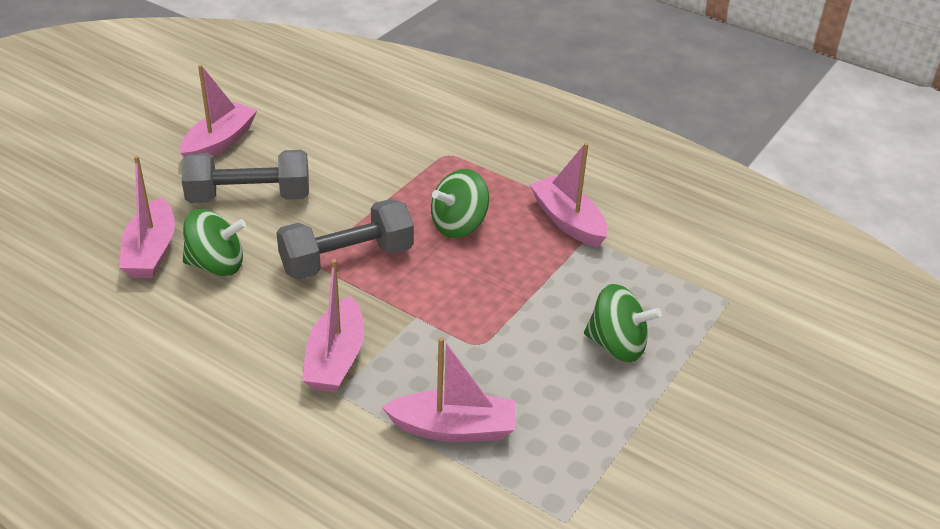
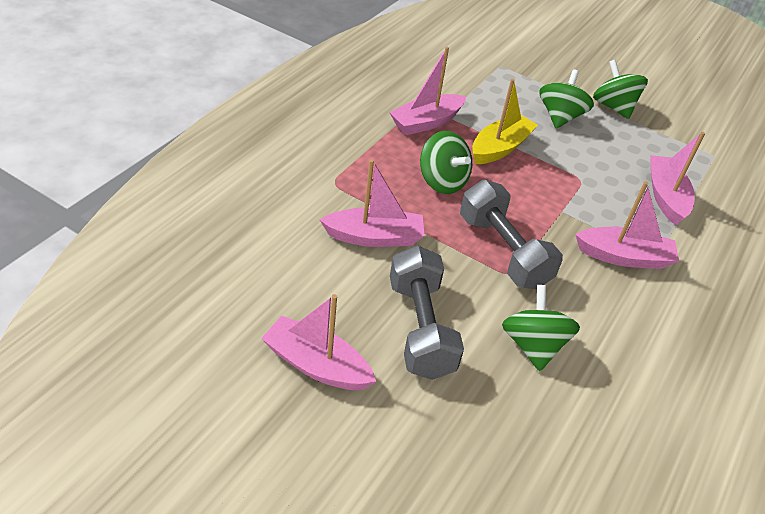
camera: 95 degrees left, 5 degrees up
pink boat [119,156,175,278] -> pink boat moved to [320,159,425,247]
none -> yellow boat [472,79,538,164]
none -> green spinning top [593,60,648,119]

